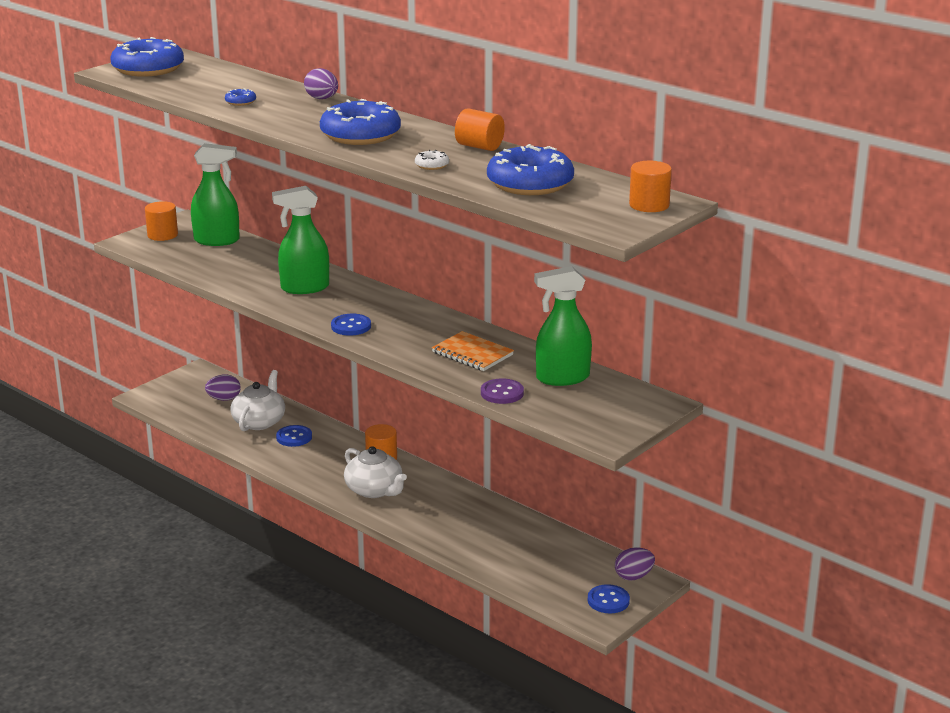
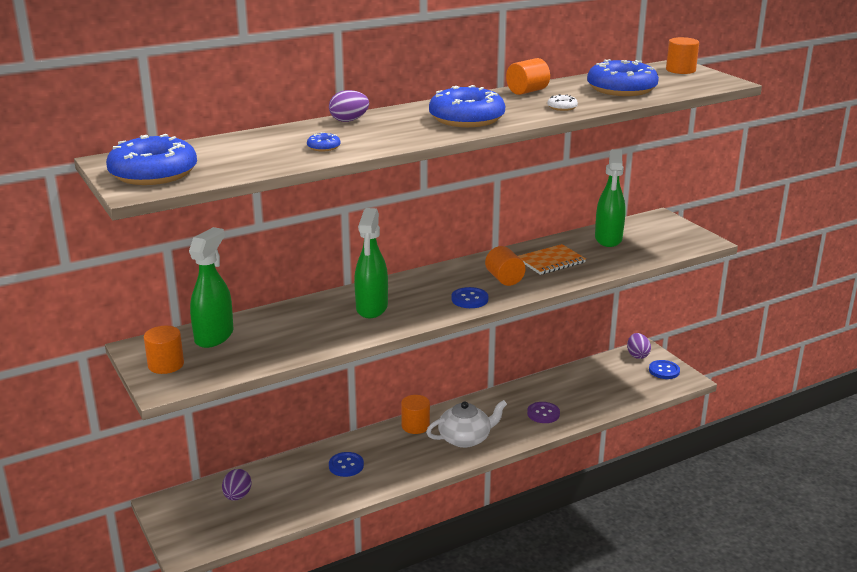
camera: 70 degrees left, 0 degrees up
white teapot [230,370,285,431] -> none
purple button [481,378,524,404] -> purple button moved to [527,402,560,423]
none -> orange cylinder [485,246,526,286]

